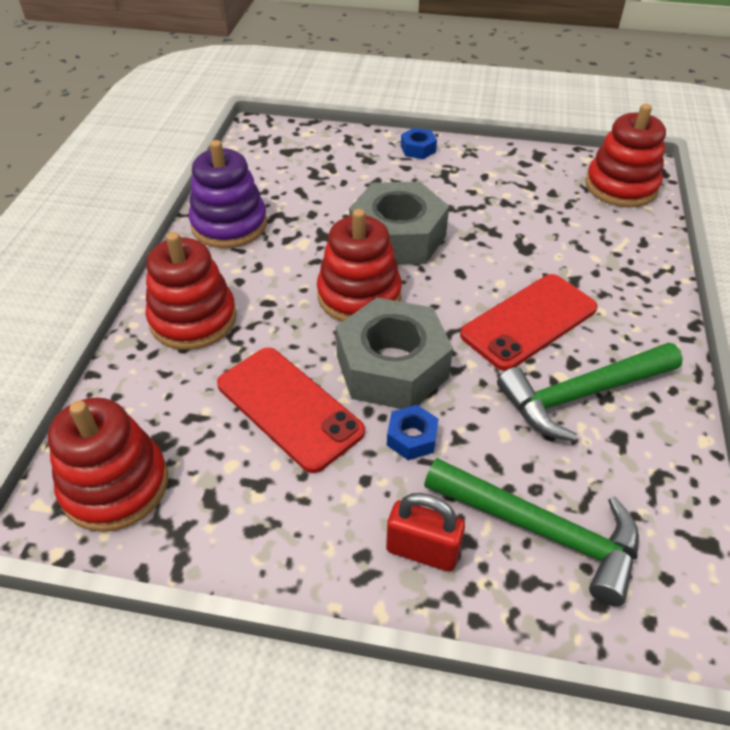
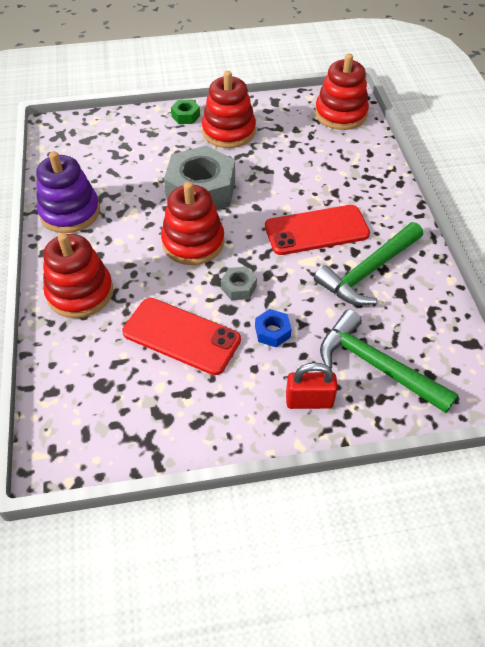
camera: 20 degrees left, 5 degrees up
red stacking toy [48,398,168,532] -> red stacking toy moved to [202,71,256,148]
grey nut [336,297,453,409] -> grey nut [221,267,257,300], size x0.43
blue nut [401,128,437,159] -> green nut [171,100,200,124]
green hammer [424,458,639,606] -> green hammer turned 150 degrees counterclockwise [320,310,458,413]
red phone [460,274,598,371] -> red phone turned 45 degrees clockwise [265,205,370,255]

